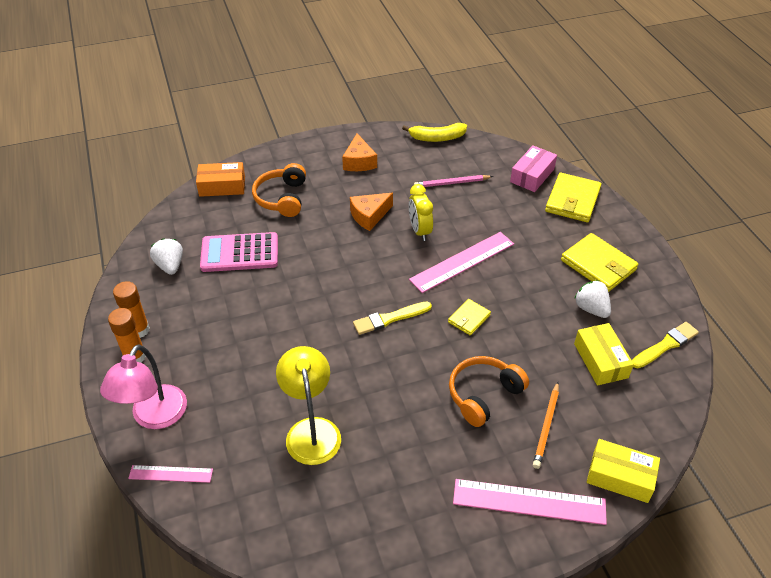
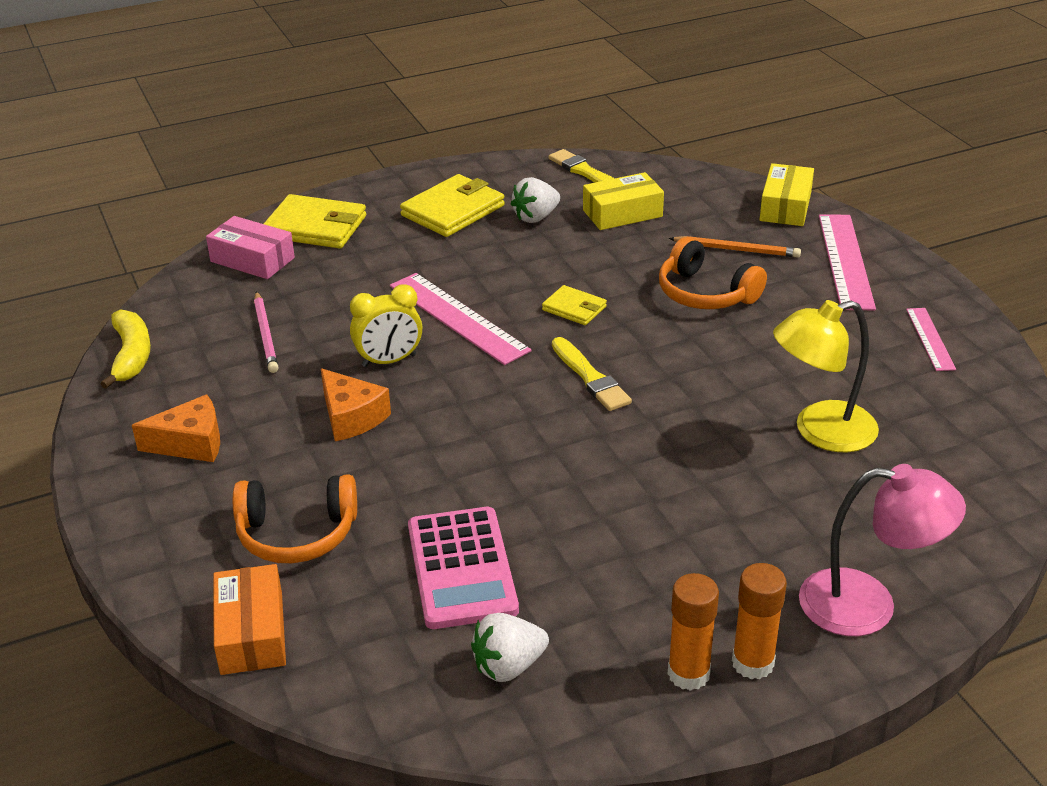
camera: 95 degrees left, 10 degrees down
pink ruler [128,465,213,483] -> pink ruler moved to [906,308,956,371]

